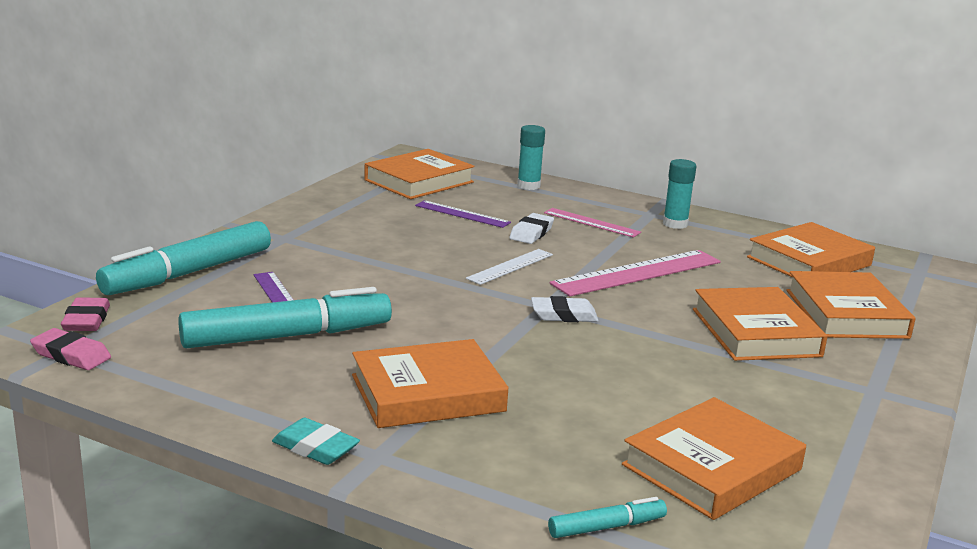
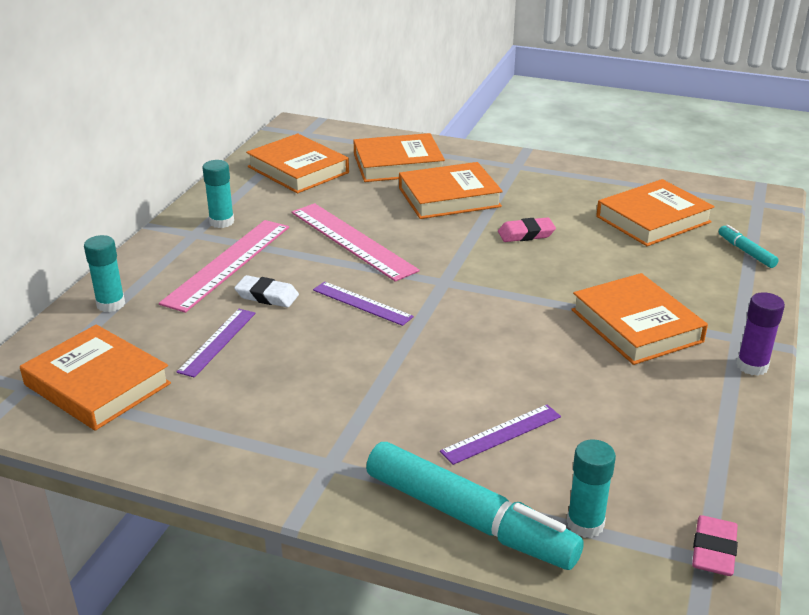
camera: 95 degrees left, 10 degrees up
pink eraser [61,297,110,331] -> pink eraser moved to [498,217,556,242]
turquoise marker [178,287,392,348] -> none
turquoise eraser [272,418,360,465] -> purple glue stick [736,292,785,376]
white ruler [466,249,553,285] -> purple ruler [313,281,414,326]
white eraser [531,296,599,322] -> none
pink ruler [544,208,641,238] -> pink ruler [159,220,289,313], size x1.73
orange book [622,397,806,520] -> orange book turned 75 degrees counterclockwise [596,179,715,246]
none -> turquoise glue stick [567,439,616,538]

